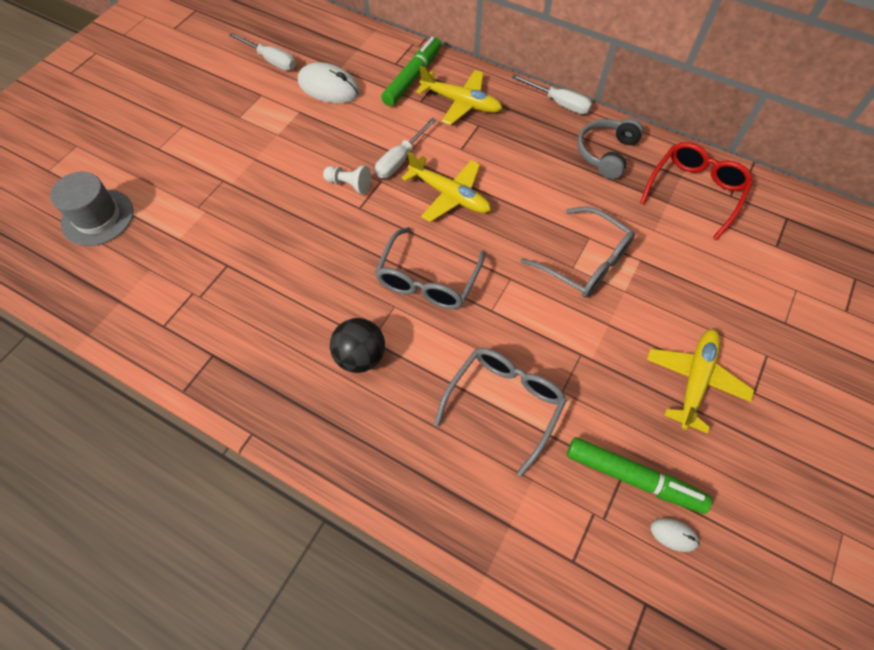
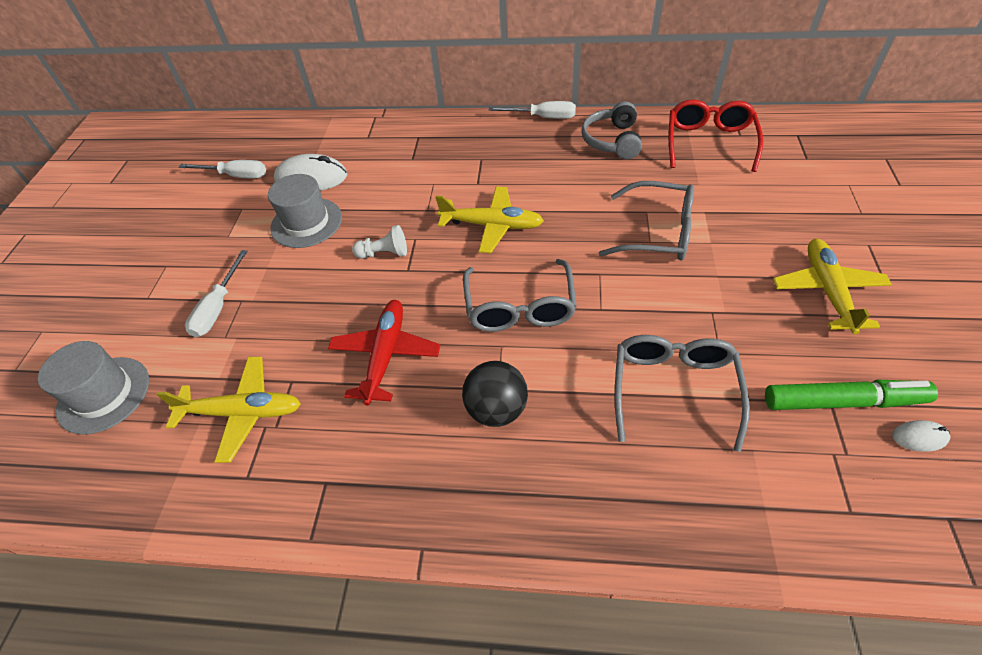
camera: 20 degrees left, 10 degrees down
white screwdriver [375,118,436,178] -> white screwdriver moved to [185,250,248,337]
green marker [381,37,441,106] -> none
yellow plane [416,66,502,125] -> yellow plane moved to [156,357,301,463]
none -> grey hat [268,174,342,248]
none -> red plane [328,300,440,405]

